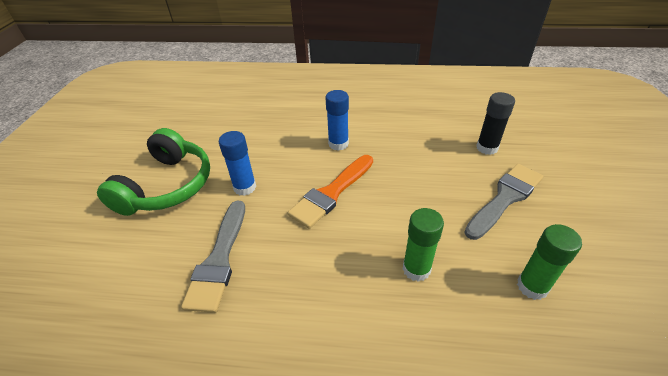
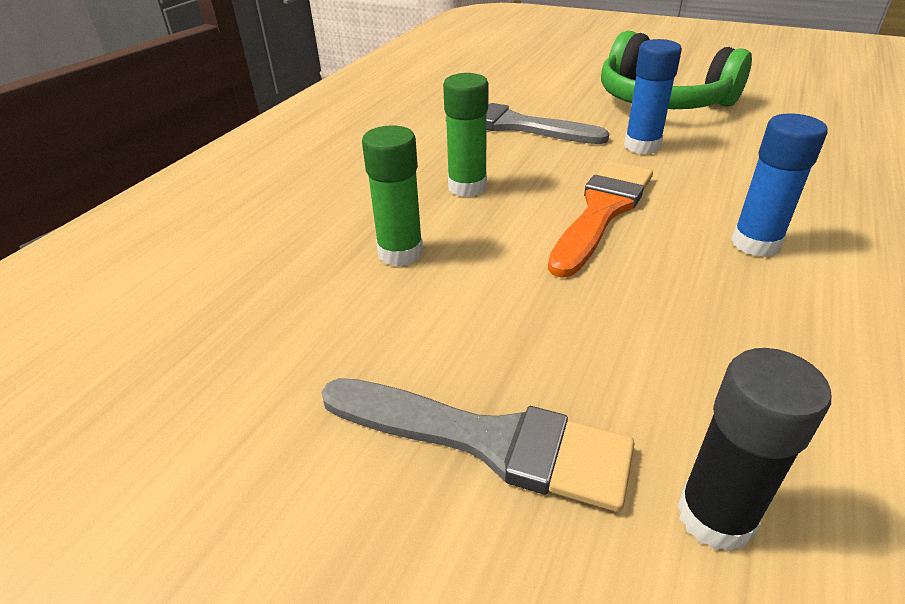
camera: 110 degrees right, 5 degrees down
orange brush [288,155,373,229] -> orange brush turned 60 degrees clockwise [548,161,653,278]
grey brush [464,164,543,240] -> grey brush turned 45 degrees counterclockwise [321,378,634,512]
green glue stick [517,224,582,300] -> green glue stick moved to [443,73,489,197]

